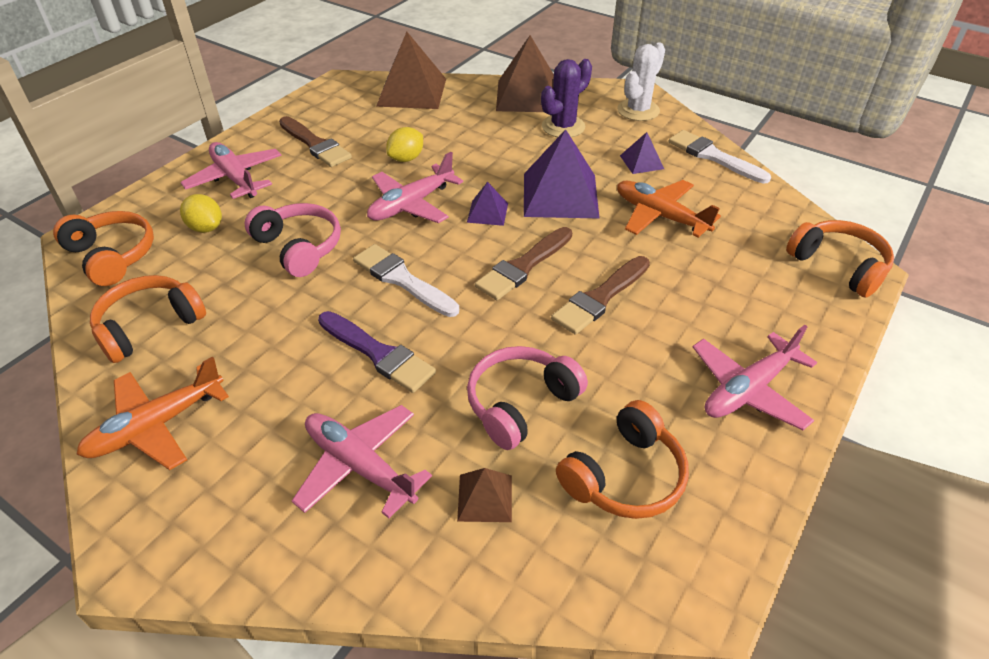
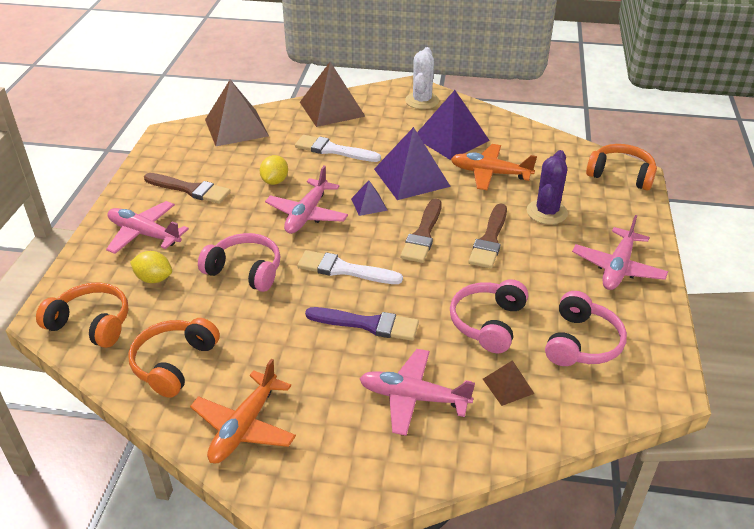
camera: 25 degrees left, 5 degrees down
purple cactus [541,59,592,137] -> purple cactus moved to [527,150,568,224]
orange headphones [556,400,689,519] -> pink headphones [545,291,627,366]
purple pyramid [620,132,664,174] -> purple pyramid [417,90,490,160], size x2.05
white brush [668,130,771,183] -> white brush moved to [295,135,381,162]

